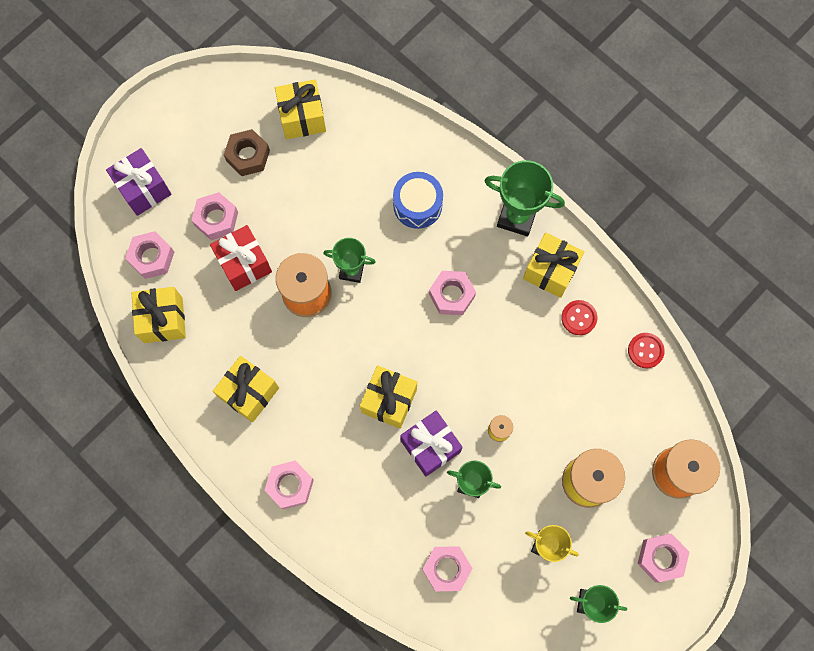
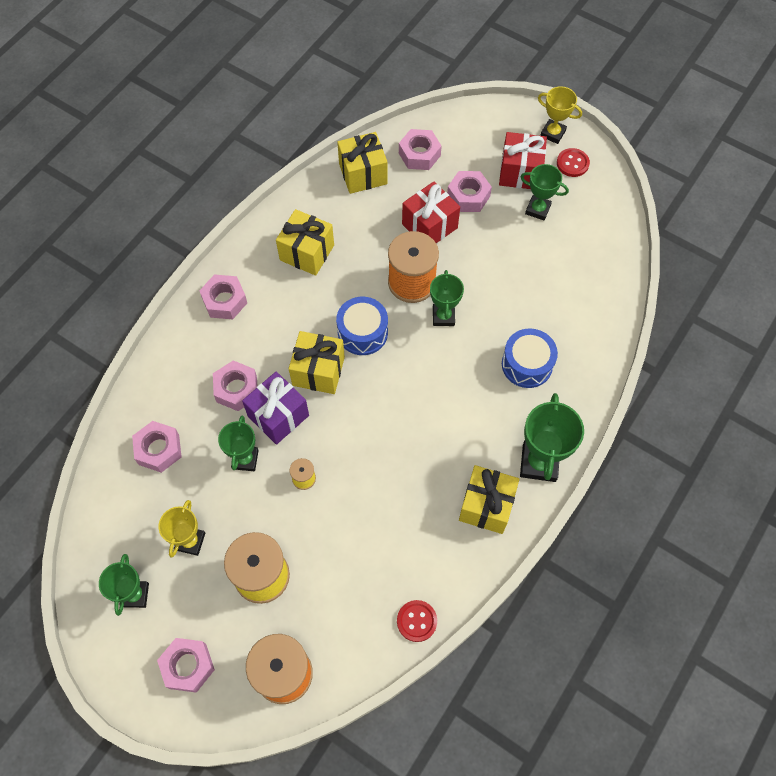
camera: 80 degrees right, 10 degrees down
purple gift [106,148,172,216] -> none
brown nut [224,129,270,176] -> green trophy [521,164,569,220]
yellow gift [275,79,326,139] -> none
pink nut [429,271,476,315] -> pink nut moved to [213,361,257,411]
red button [561,300,597,335] -> red button moved to [557,148,590,177]
none -> blue drum [336,297,388,355]
none -> red gift [499,132,547,189]
none -> yellow trophy [538,86,582,144]

